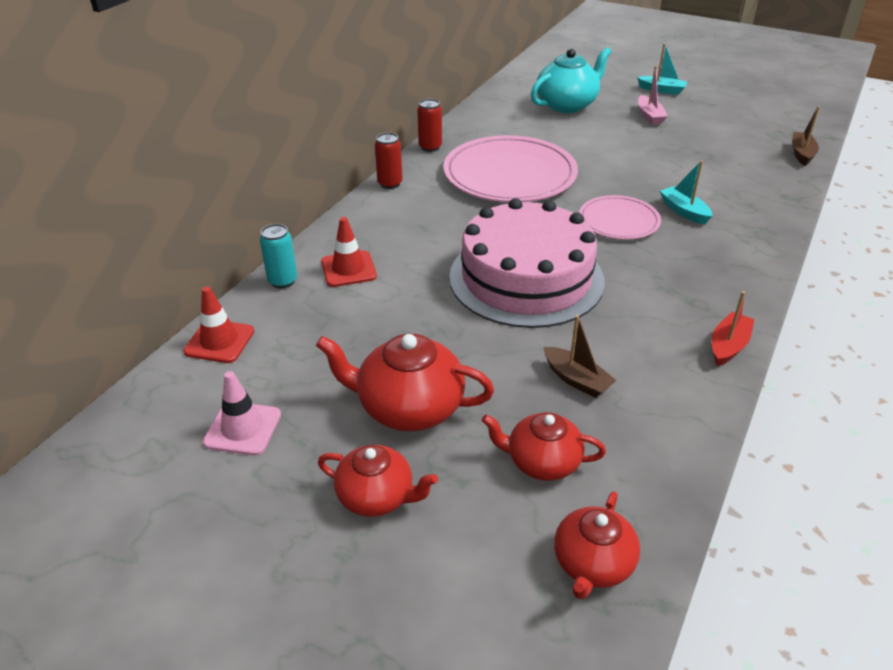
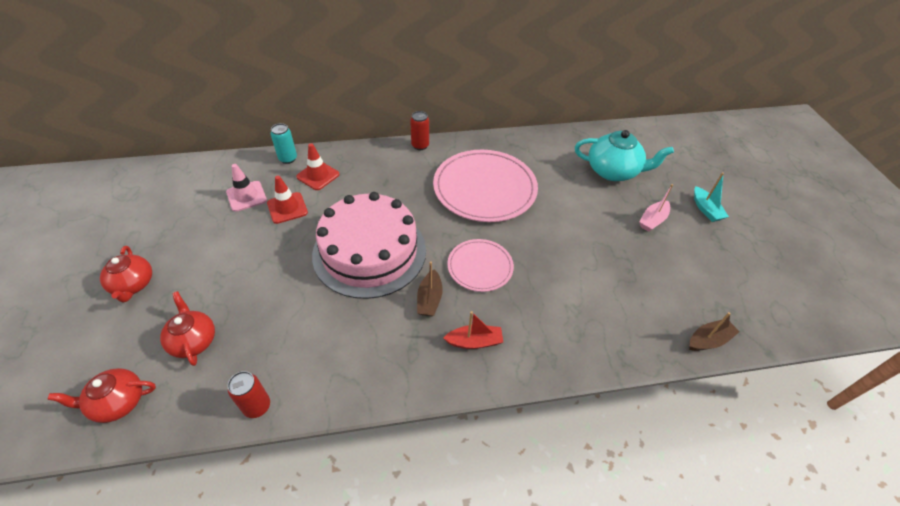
camera: 50 degrees right, 10 degrees up
red traffic cone [183,286,254,363] -> red traffic cone moved to [267,176,308,224]
pink traffic cone [203,371,281,456] -> pink traffic cone moved to [226,164,267,212]
red teapot [316,334,494,431] -> none
red can [417,99,442,152] -> red can moved to [228,371,270,418]
brown boat [544,315,617,398] -> brown boat moved to [417,261,443,317]
turquoise boat [660,161,712,224] -> none
red boat [712,291,755,366] -> red boat moved to [443,311,503,349]

